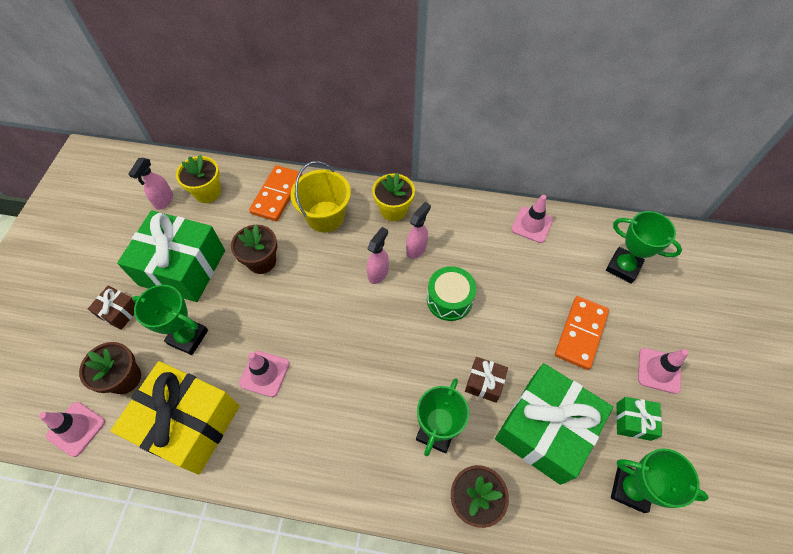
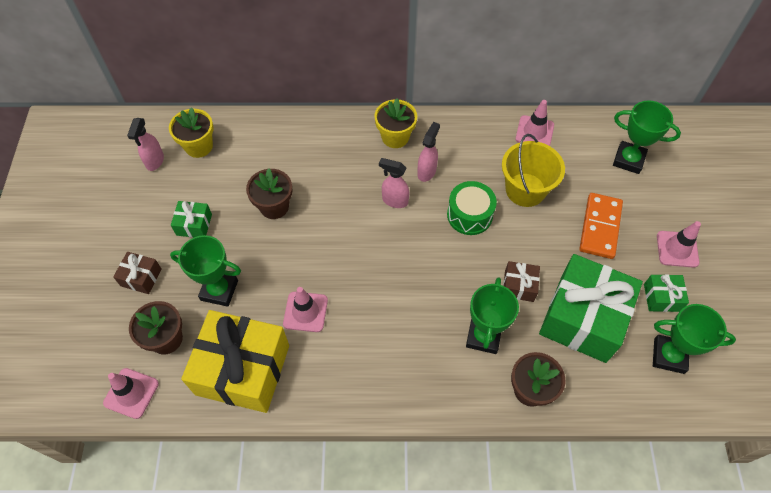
camera: 10 degrees left, 0 degrees up
green gift [117,210,225,302] -> green gift [171,201,212,237], size x0.44
orange domino [249,165,302,221] -> none
yellow bucket [291,161,351,233] -> yellow bucket moved to [502,134,565,207]
pink spray bottle [367,227,389,284] -> pink spray bottle turned 90 degrees counterclockwise [379,158,409,208]

